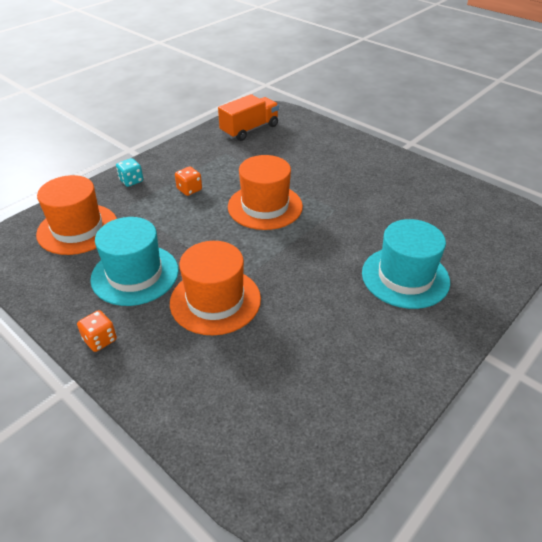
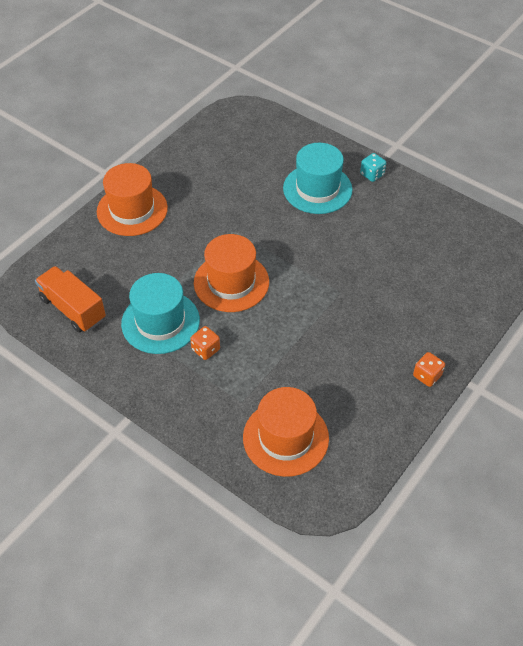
camera: 95 degrees left, 10 degrees up
turquoise hat [90,217,179,306] -> turquoise hat moved to [121,273,200,354]
turquoise dice [116,158,143,187] -> turquoise dice moved to [360,153,386,182]
orange hat [170,241,261,336] -> orange hat moved to [97,163,168,236]

